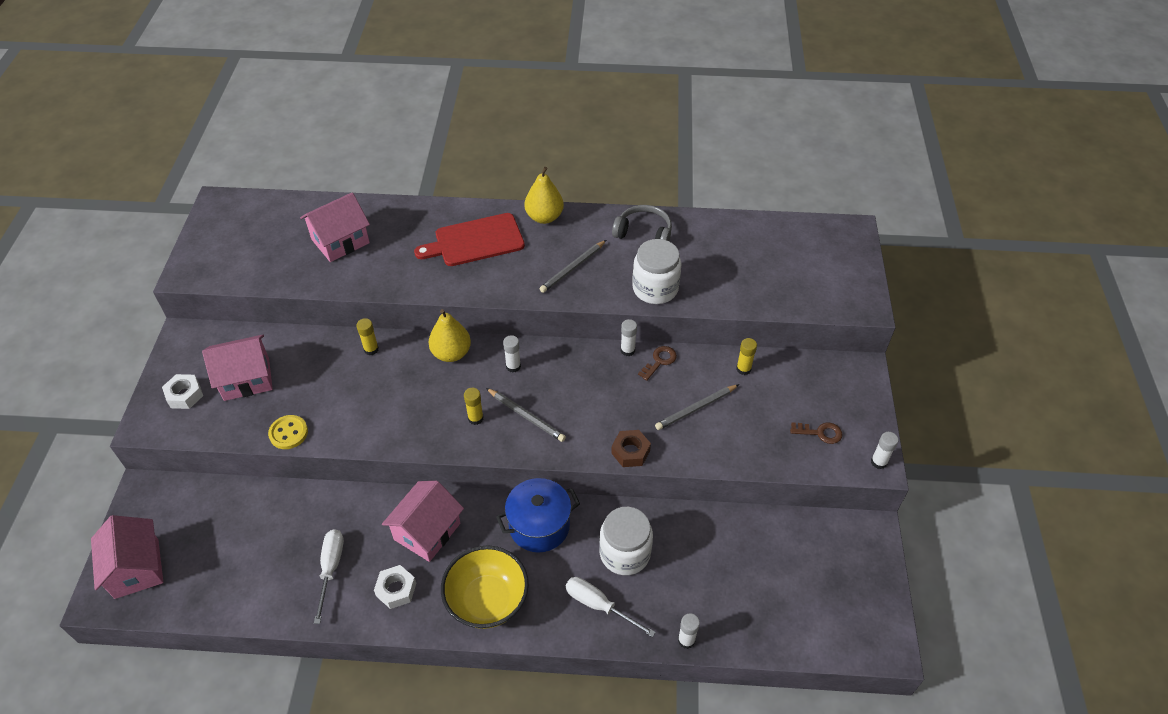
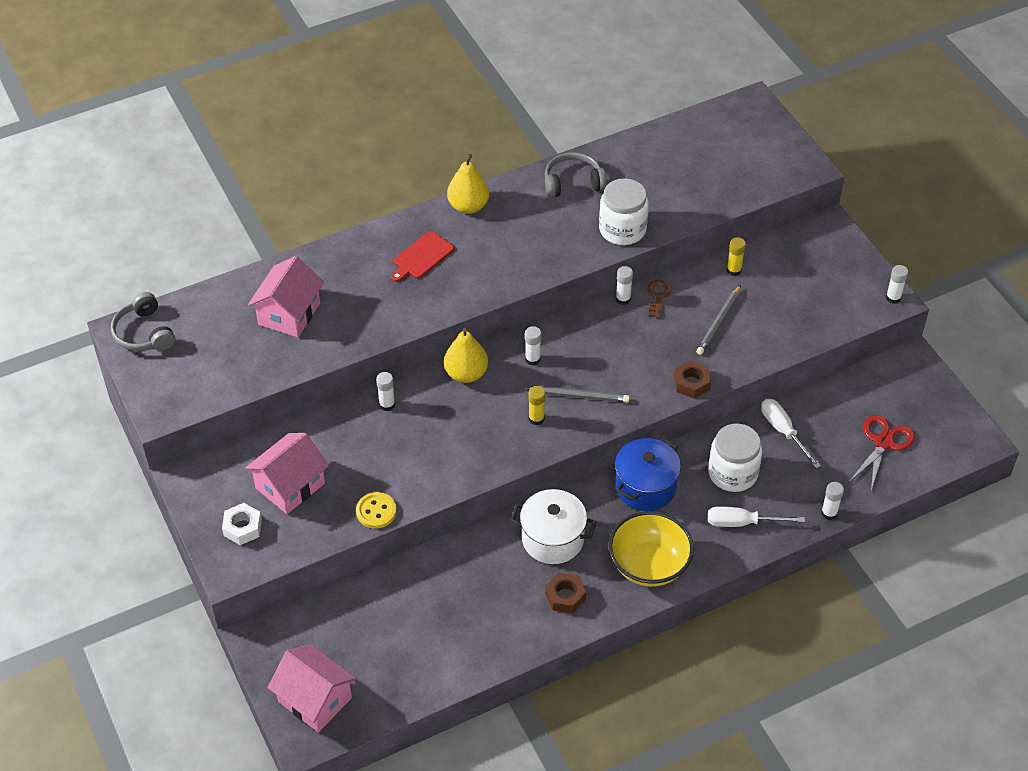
camera: 30 degrees left, 0 degrees up
white screwdriver [314,529,344,624] -> white screwdriver moved to [761,399,821,469]
yellow glue stick [356,318,379,355] -> white glue stick [376,372,395,411]
white nut [374,565,416,609] -> brown nut [545,573,586,613]
pink house [382,481,464,562] -> white pot [511,489,597,564]
red cutting board [414,213,525,266] -> red cutting board [391,231,455,282], size x0.63
grey pencil [539,240,606,293] -> none
brown key [790,423,842,444] -> none
none -> grey headphones [111,292,175,351]
none -> red scissors [849,415,915,491]

